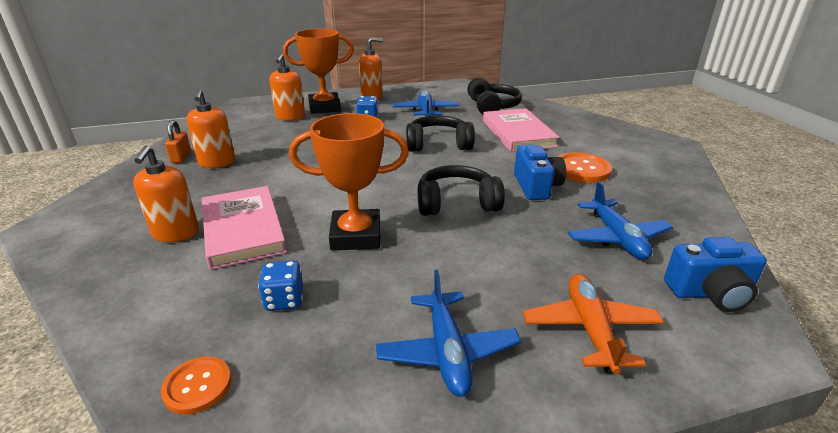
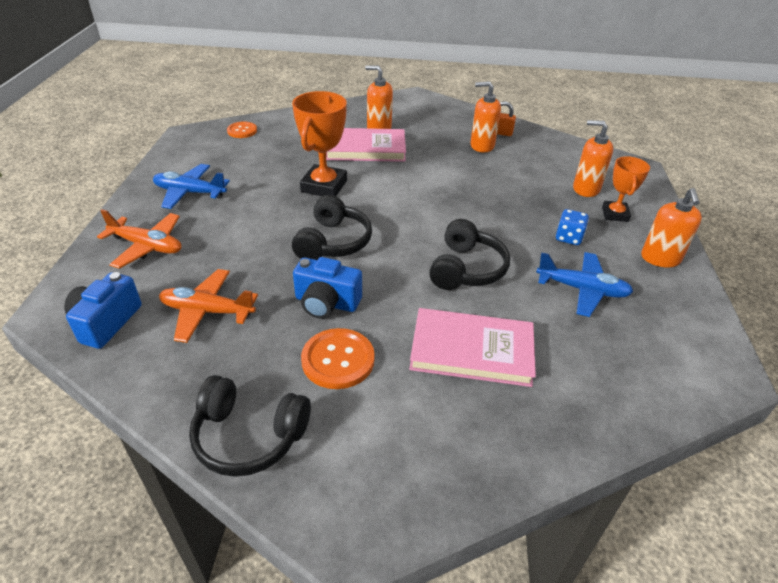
camera: 110 degrees right, 10 degrees up
blue dice [258,261,303,311] -> none
orange trophy [283,29,354,114] -> orange trophy [602,156,650,222], size x0.62
black headphones [467,78,522,115] -> black headphones moved to [189,375,311,477]
blue plane [568,181,673,260] -> orange plane [159,269,258,343]

